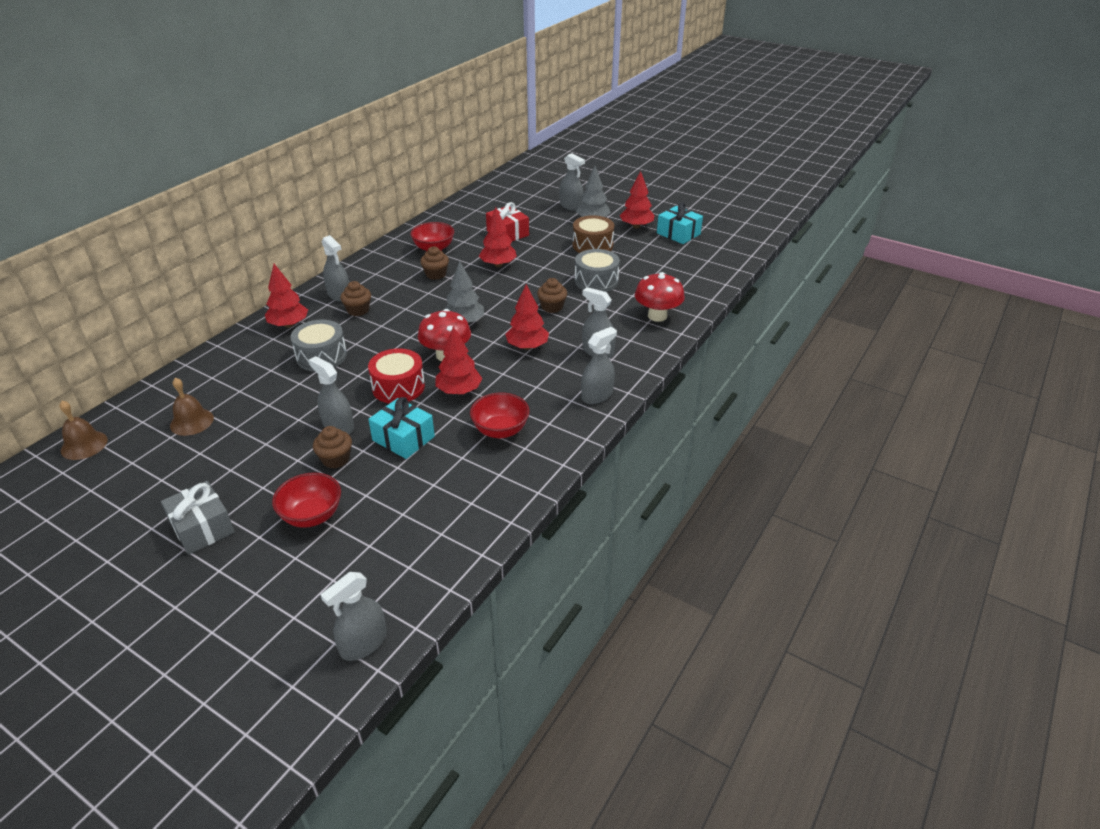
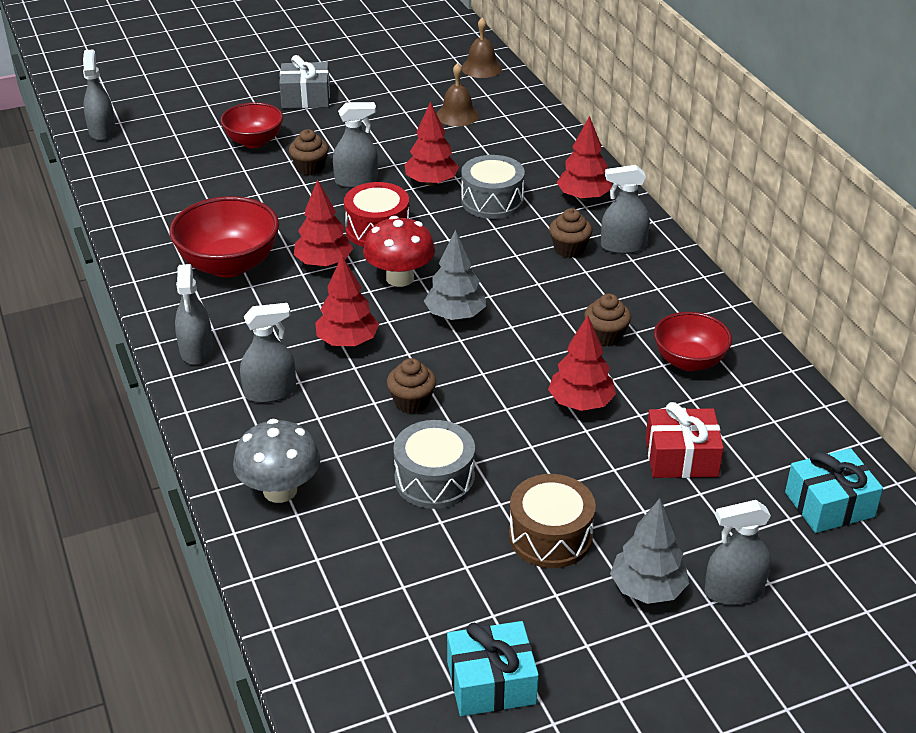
camera: 125 degrees right, 0 degrees up
turquoise gift [368,397,435,459] -> turquoise gift moved to [785,448,883,533]
red bowl [470,393,530,438] -> red bowl [169,196,279,277], size x1.52
red tree [619,171,655,228] -> red tree moved to [405,101,459,186]
red mushroom [635,272,685,322] -> grey mushroom [233,419,320,503]

